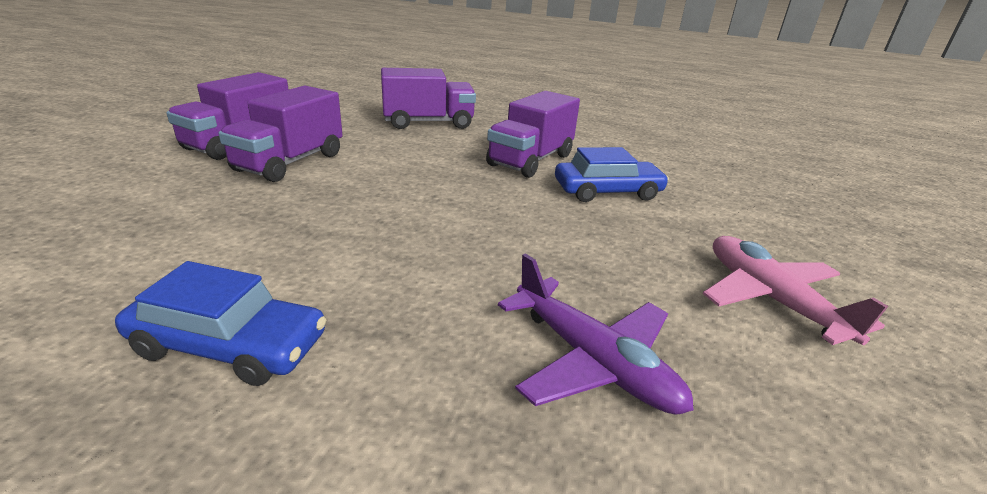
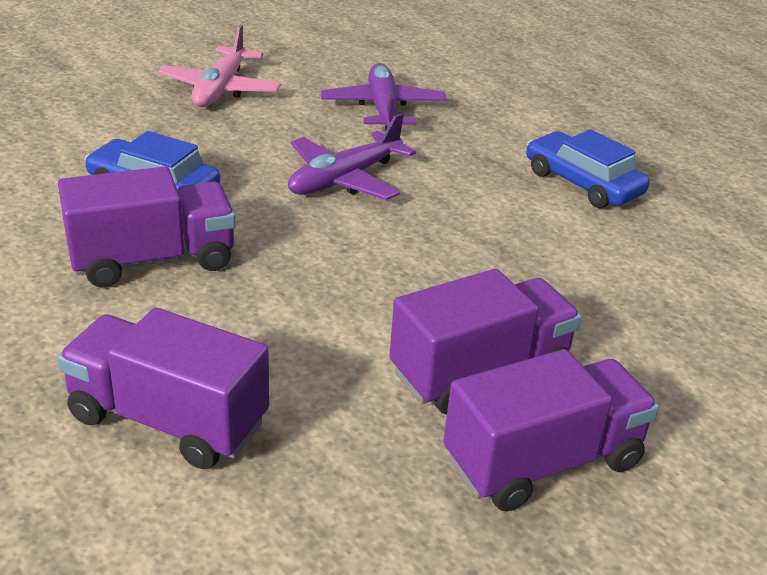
camera: 145 degrees left, 5 degrees up
none -> purple plane [288,113,416,200]

